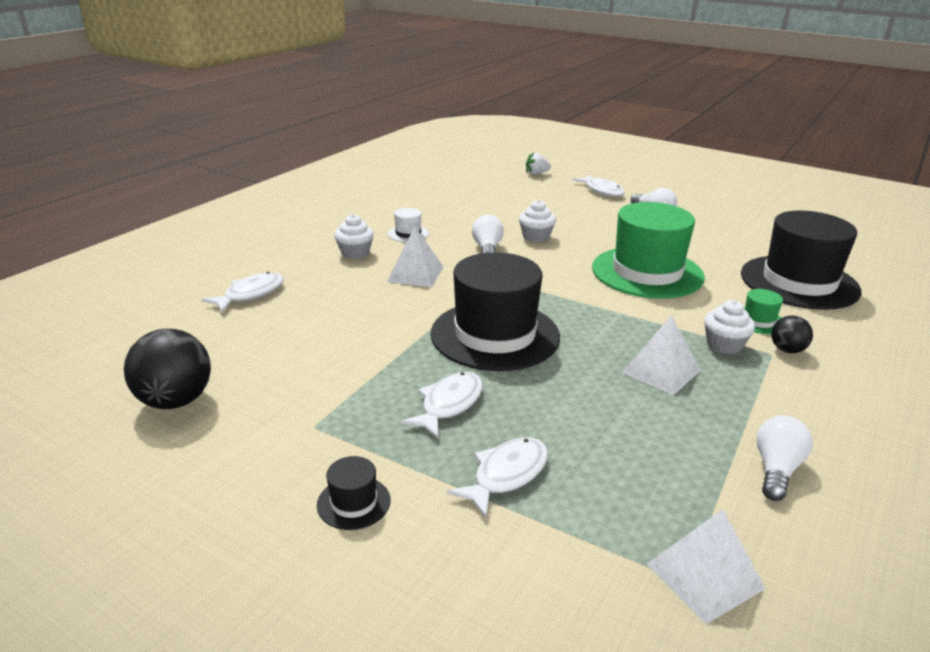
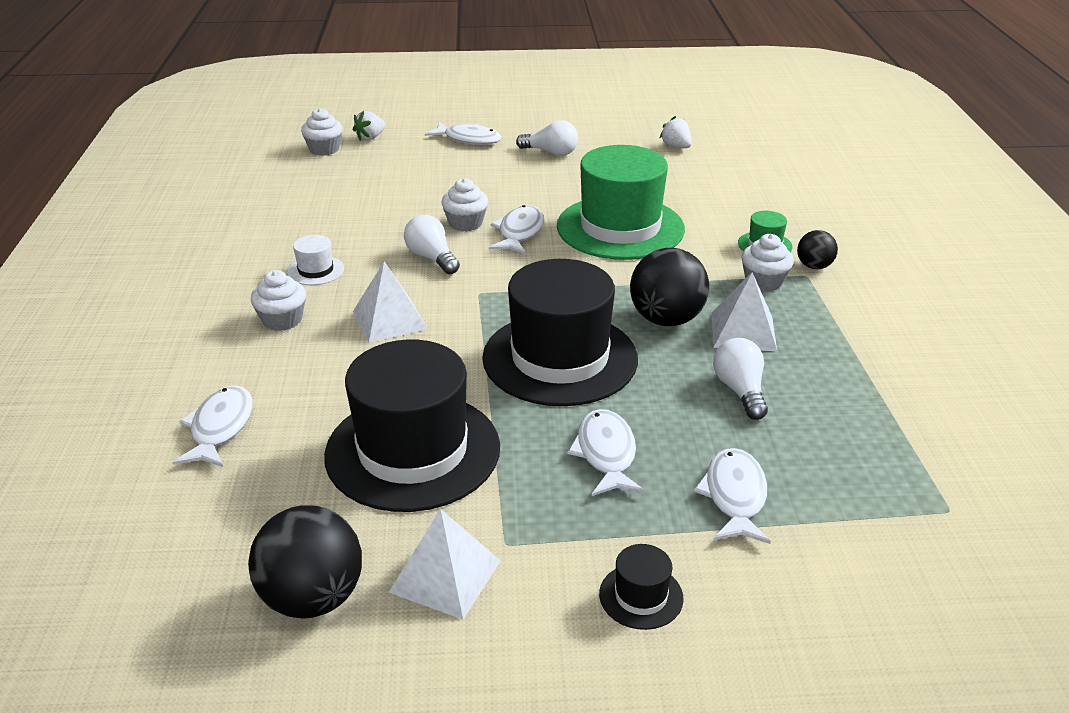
camera: 35 degrees left, 5 degrees up
white pyramid [647,509,765,624] -> white pyramid moved to [389,509,501,620]
black hat [741,210,861,310] -> black hat moved to [324,340,500,512]
white light bulb [756,415,813,501] -> white light bulb moved to [713,338,768,420]
none -> white cupcake [301,108,343,156]
none -> white fish [489,205,544,254]
none -> black ball [630,248,709,326]
none -> white strawberry [660,116,692,148]

